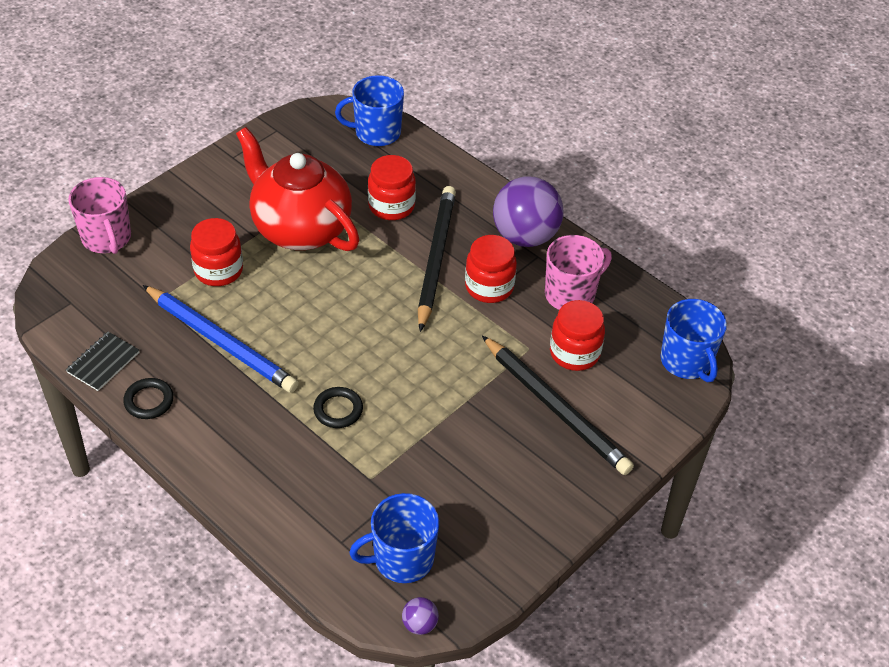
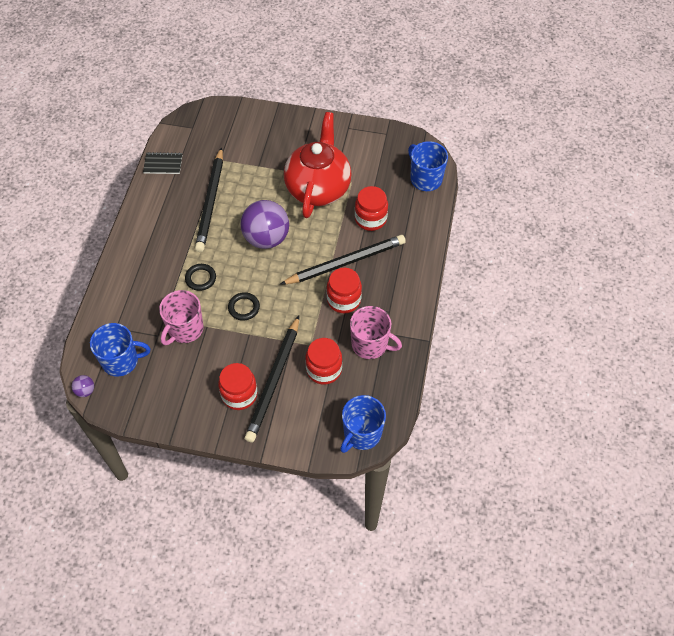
camera: 60 degrees right, 10 degrees up
pink mug [68,177,131,254] -> pink mug moved to [159,290,204,345]
black ring [123,378,174,419] -> black ring moved to [228,292,260,321]
blue pencil [143,285,299,393] -> black pencil [195,147,223,252]
red jar [190,218,243,286] -> red jar moved to [218,363,257,410]
blue mug [349,493,439,583] -> blue mug turned 135 degrees clockwise [90,323,150,377]
purple ball [493,176,564,247] -> purple ball moved to [240,200,289,249]

